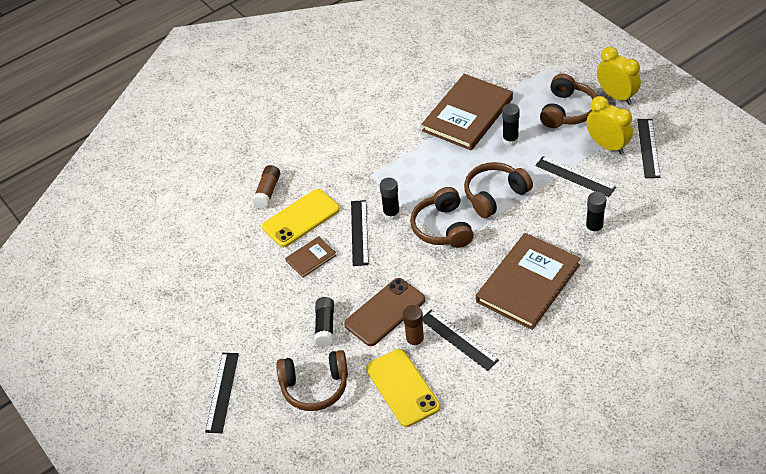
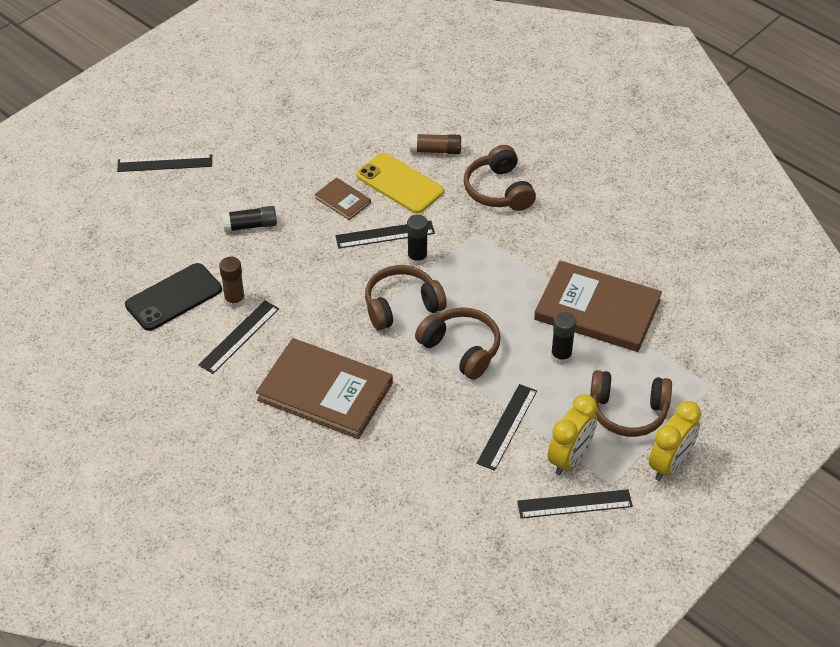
camera: 75 degrees right, 0 degrees up
brown headphones [276,350,348,411] -> brown headphones moved to [464,145,536,211]
brown phone [344,278,425,346] -> none
yellow phone [366,349,440,427] -> black phone [125,263,222,331]
black glue stick [586,192,606,235] -> none

